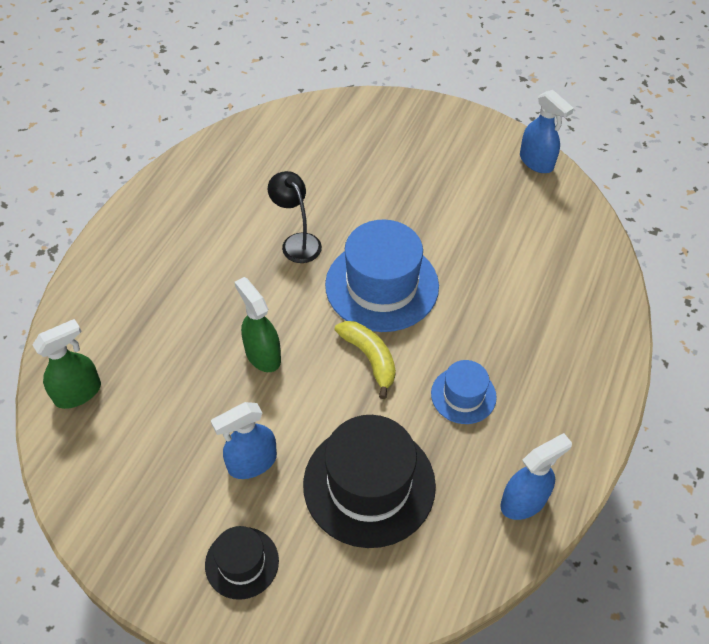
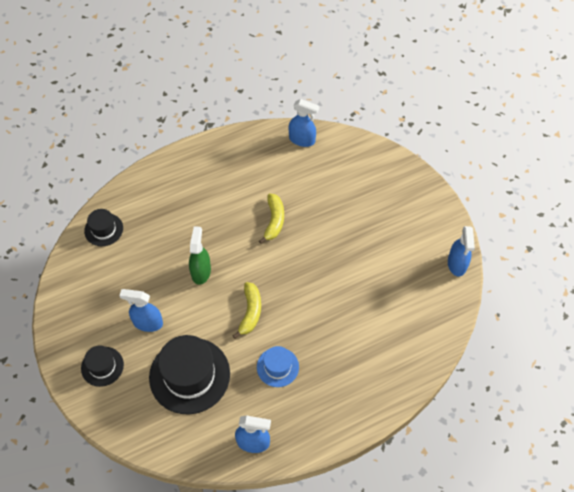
camera: 40 degrees right, 5 degrees up
green spray bottle [33,319,101,409] -> black hat [84,209,123,246]
black lamp [268,171,322,263] -> yellow banana [259,194,284,244]
blue hat [325,220,439,332] -> none
none -> blue spray bottle [289,99,319,147]

